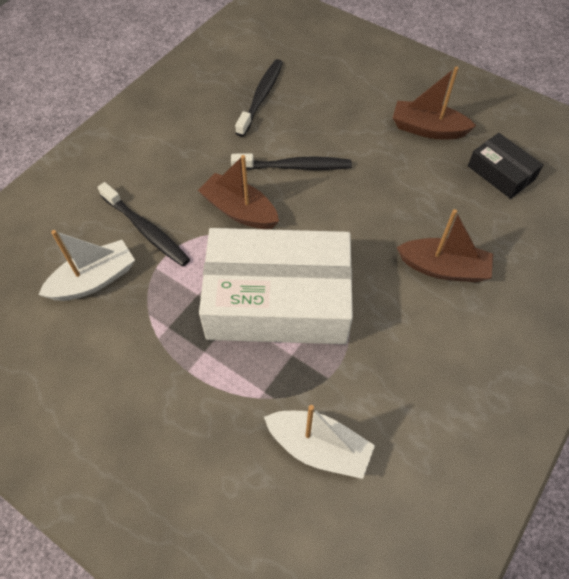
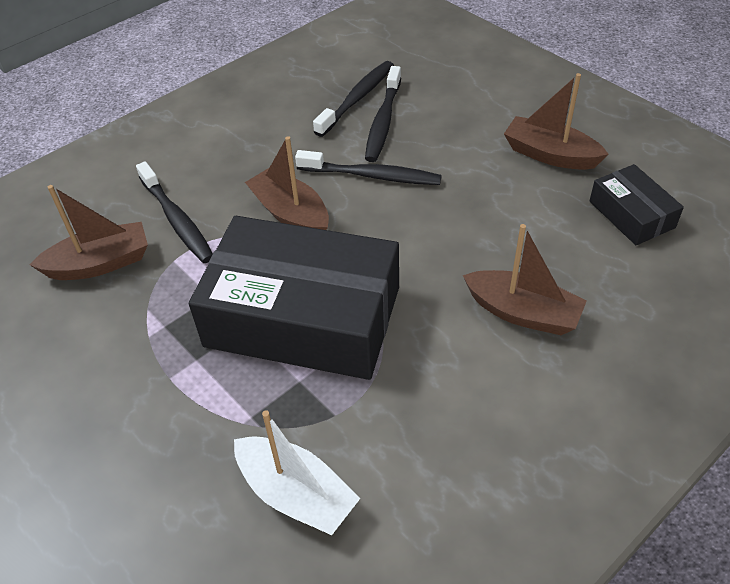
camera: 15 degrees right, 10 degrees down
white boat [38,230,135,301] -> brown boat [30,185,148,280]
white box [199,228,353,344] -> black box [189,216,399,380]
none -> black toothbrush [365,66,401,162]

